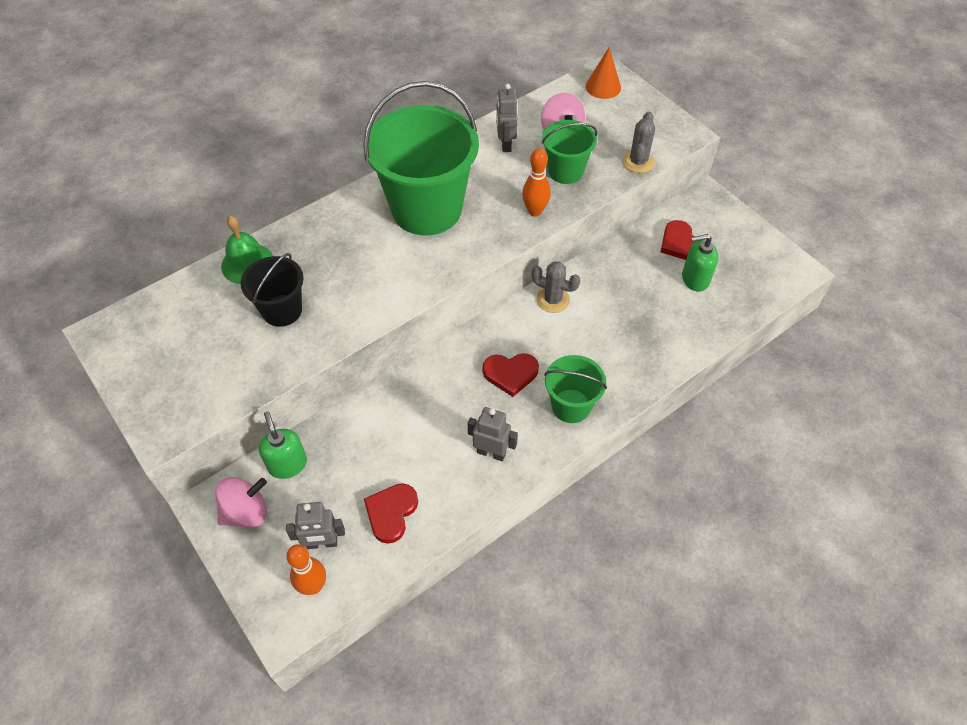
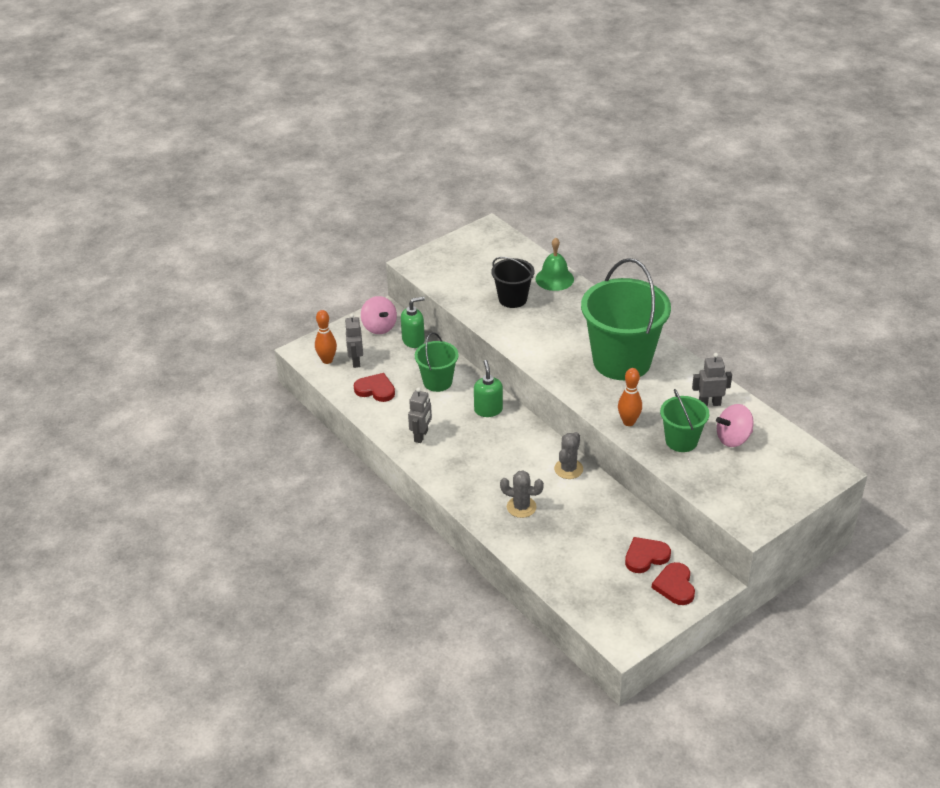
camera: 90 degrees right, 15 degrees down
red heart [483,353,539,397] -> red heart moved to [652,562,695,605]
green bucket [544,355,607,423] -> green bucket moved to [415,332,459,392]
orange cone [586,47,621,99] -> none
grey cactus [622,112,655,173] -> grey cactus moved to [500,471,544,518]
green soap dispenser [682,234,718,292] -> green soap dispenser moved to [474,360,503,417]

